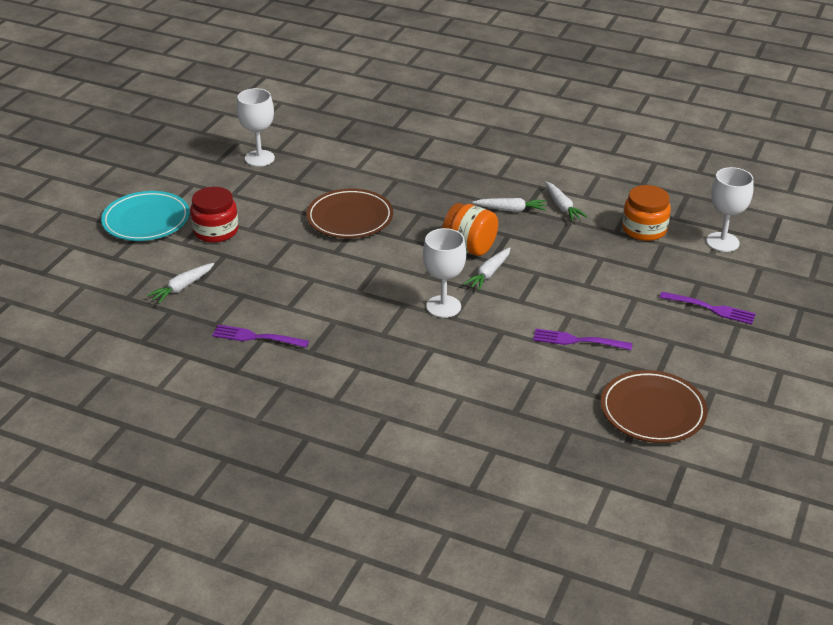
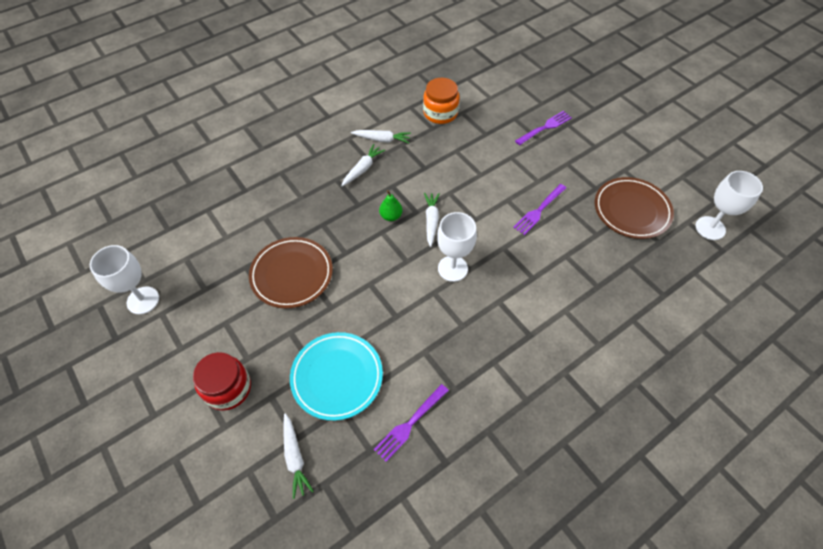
camera: 60 degrees left, 20 degrees up
turquoise plate [101,191,190,241] -> turquoise plate moved to [290,332,383,421]
orange jar [442,203,498,256] -> green pear [379,190,402,221]
white carrot [463,247,511,291] -> white carrot turned 150 degrees counterclockwise [424,193,440,247]
white goblet [706,167,754,252] -> white goblet moved to [696,171,763,240]

